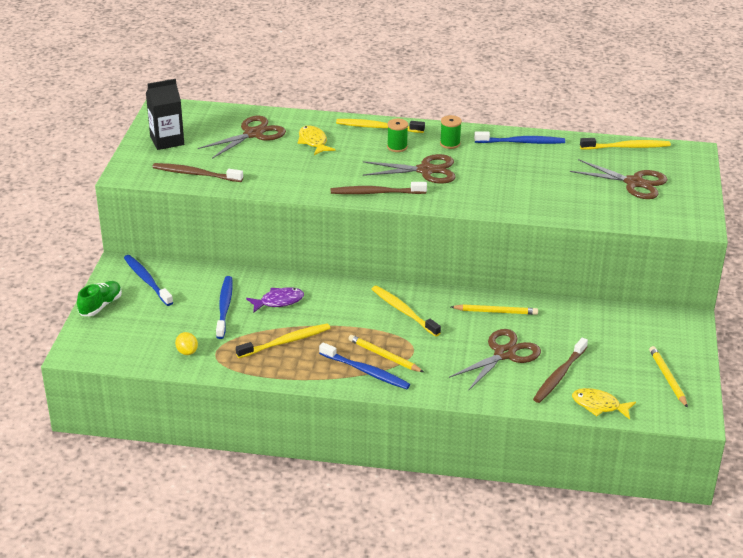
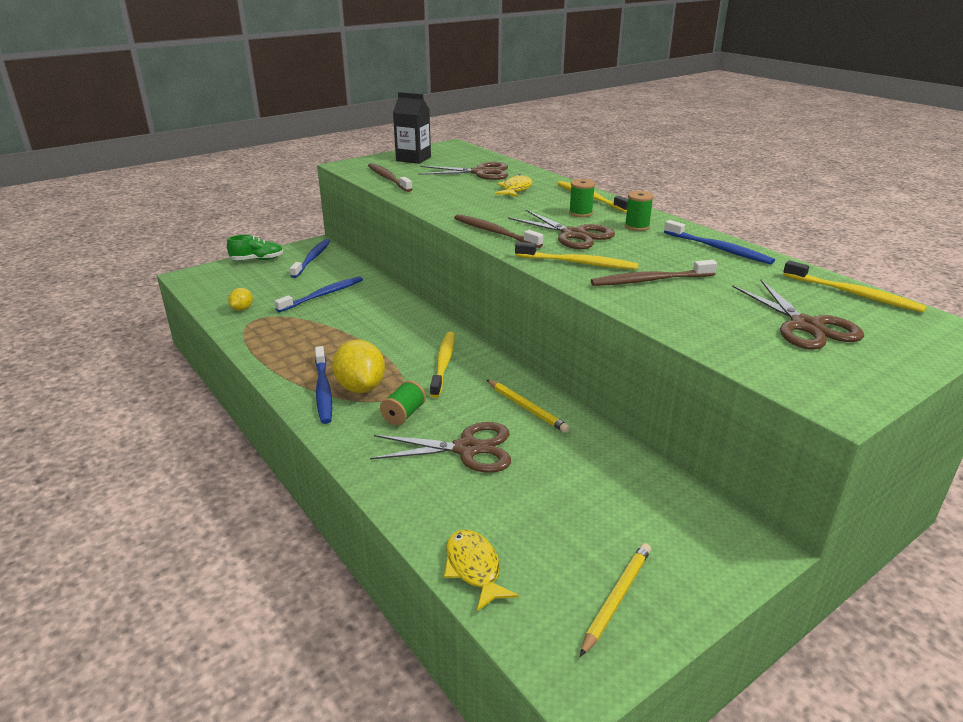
camera: 45 degrees right, 5 degrees down
yellow toothbrush [236,323,330,358] -> yellow toothbrush moved to [515,242,639,270]
purple fish [246,287,304,313] -> none
yellow pencil [348,335,424,372] -> yellow lemon [332,340,385,393]
brown toothbrush [533,338,588,403] -> brown toothbrush moved to [591,260,717,286]
none -> green spool [380,380,426,425]

